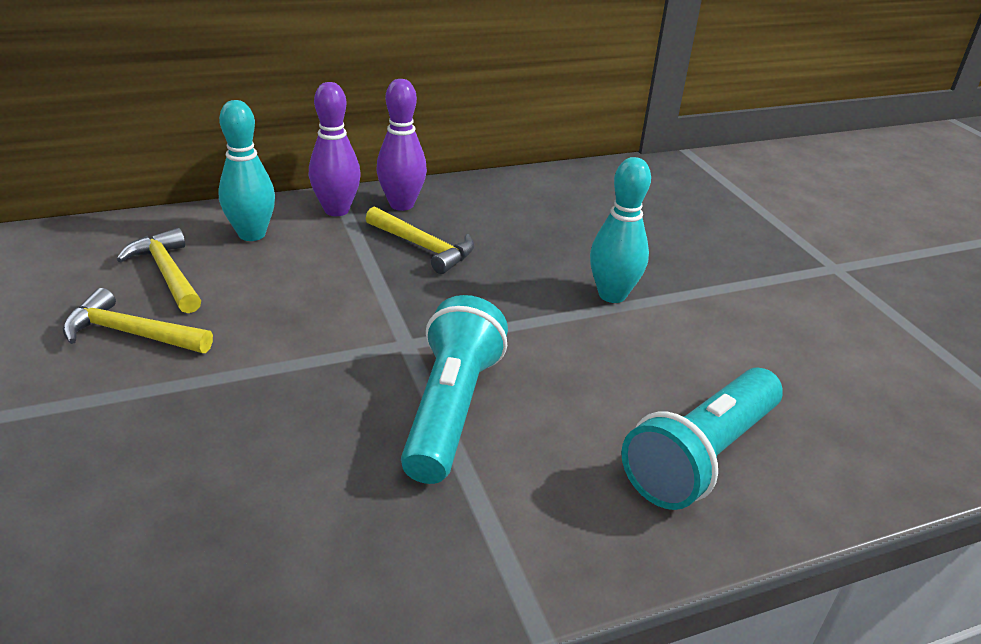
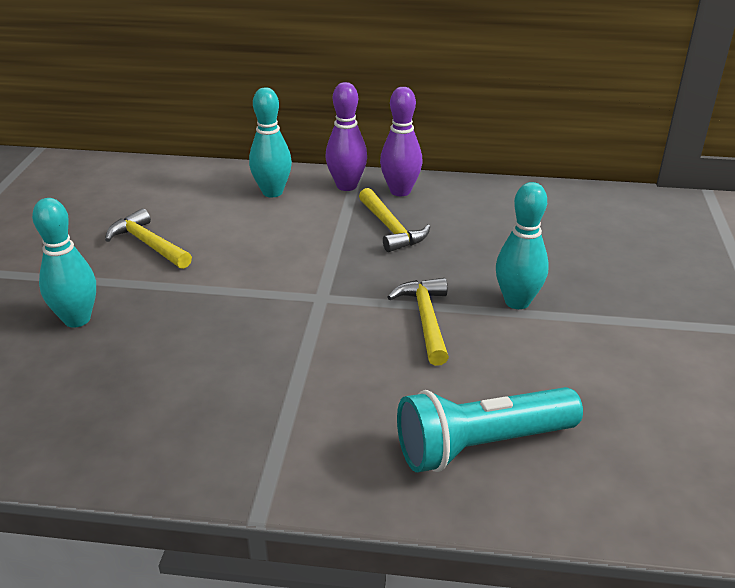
camera: 30 degrees right, 0 degrees up
yellow hammer [116,228,201,313] -> yellow hammer moved to [388,278,449,366]
turquoise flashlight [401,295,508,484] -> none
none -> turquoise bowling pin [32,198,96,328]

